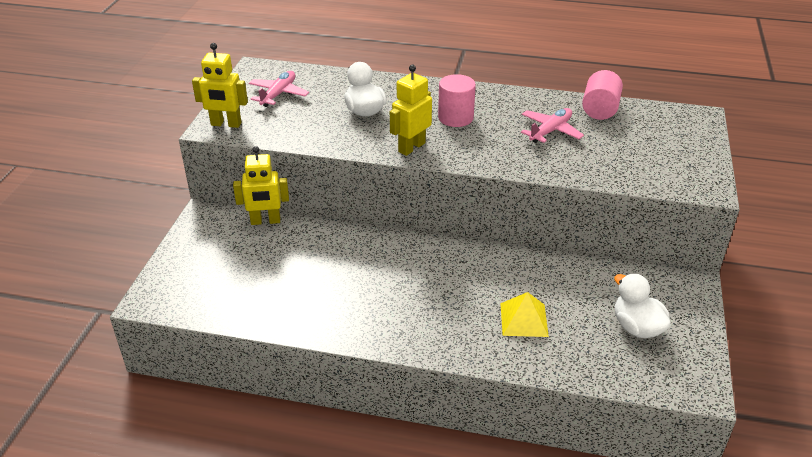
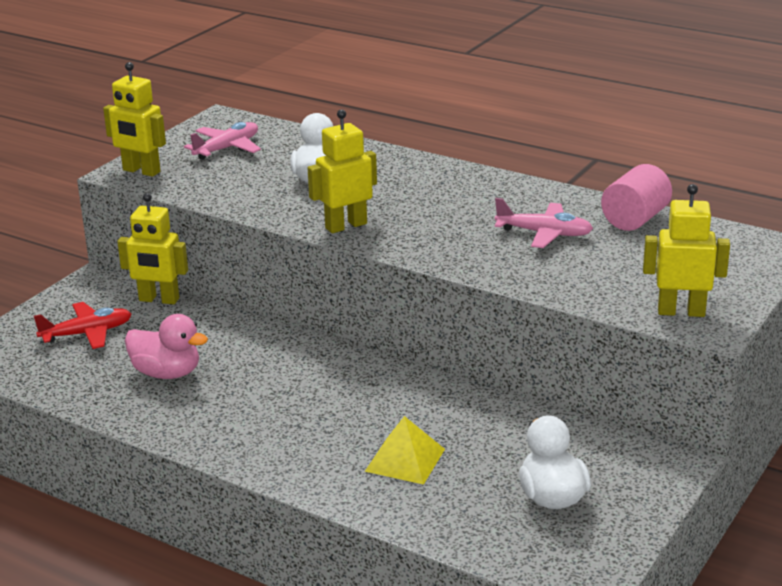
camera: 20 degrees right, 10 degrees down
pink cylinder [438,74,476,127] -> none
pink plane [521,108,584,143] -> pink plane turned 45 degrees clockwise [495,198,593,248]
none -> red plane [34,302,132,349]
none -> pink duck [125,314,208,379]
none -> yellow robot [643,184,730,317]

